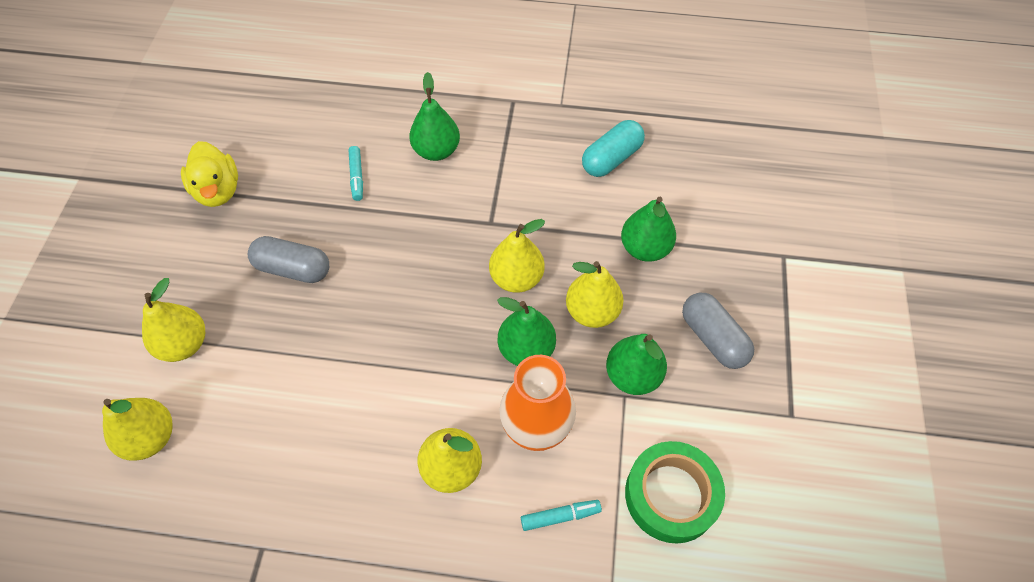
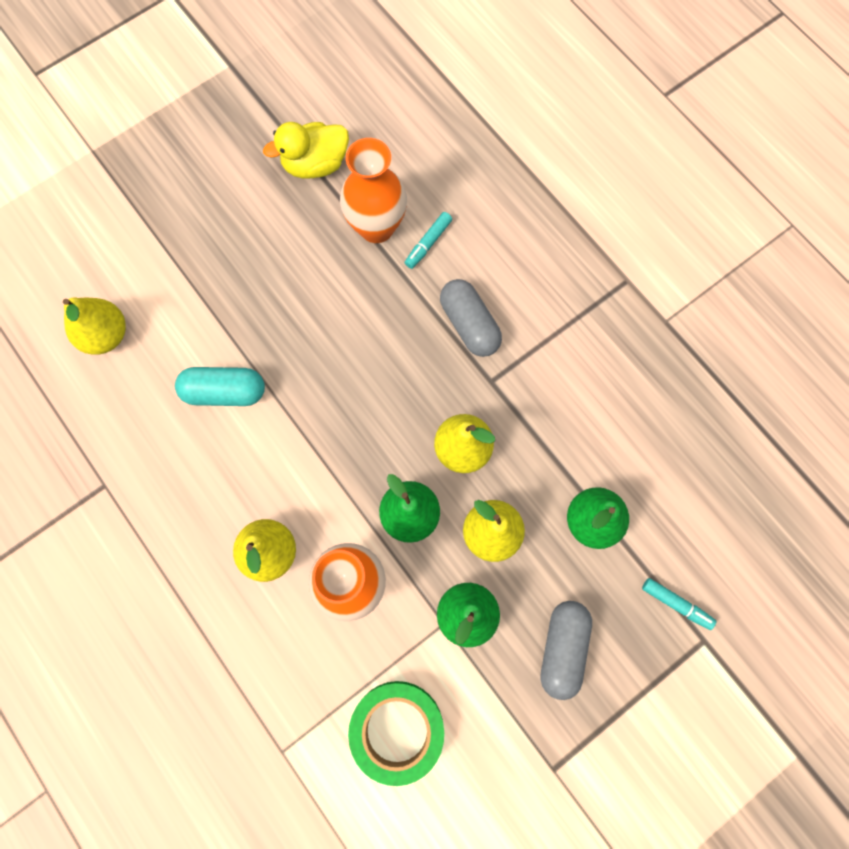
camera: 45 degrees right, 15 degrees up
yellow pear [142,278,205,362] -> none
yellow duck [181,141,238,207] -> yellow duck turned 45 degrees clockwise [263,122,349,179]
grey capsule [248,236,329,283] -> grey capsule moved to [440,279,502,357]
green pear [409,72,460,161] -> none
turquoise marker [521,500,602,531] -> turquoise marker moved to [642,578,716,630]
turquoise capsule [582,120,645,177] -> turquoise capsule moved to [175,367,265,406]
none -> orange vase [340,138,407,243]

